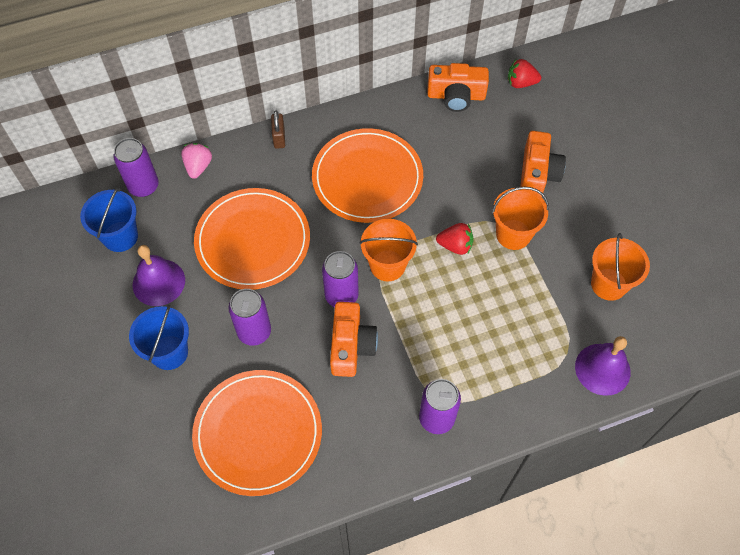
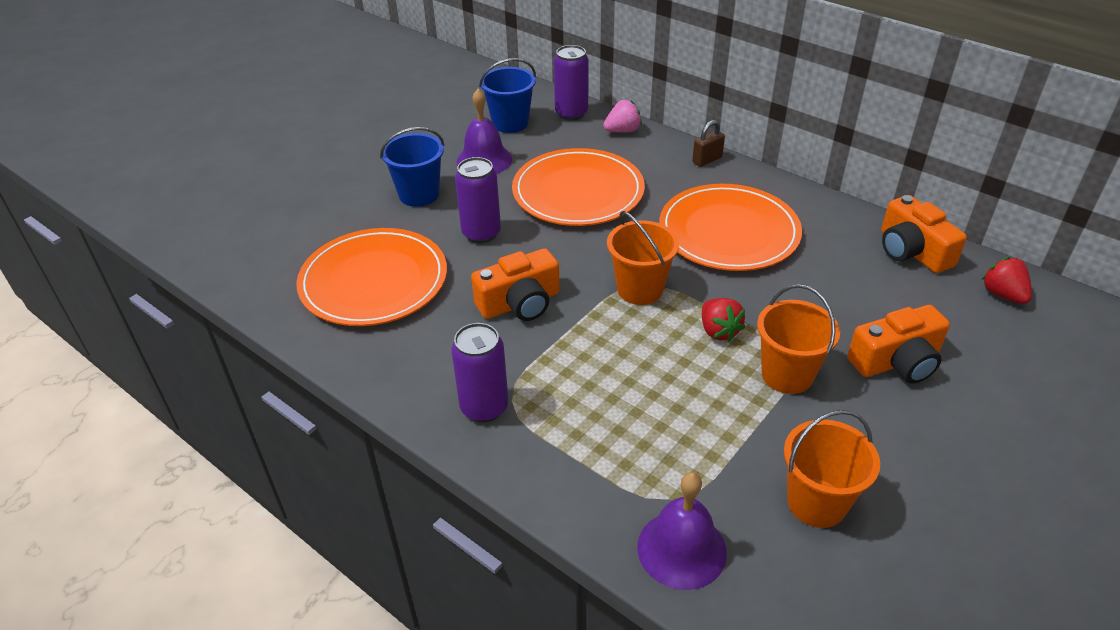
camera: 60 degrees right, 20 degrees down
purple can [322,251,359,307] -> none

